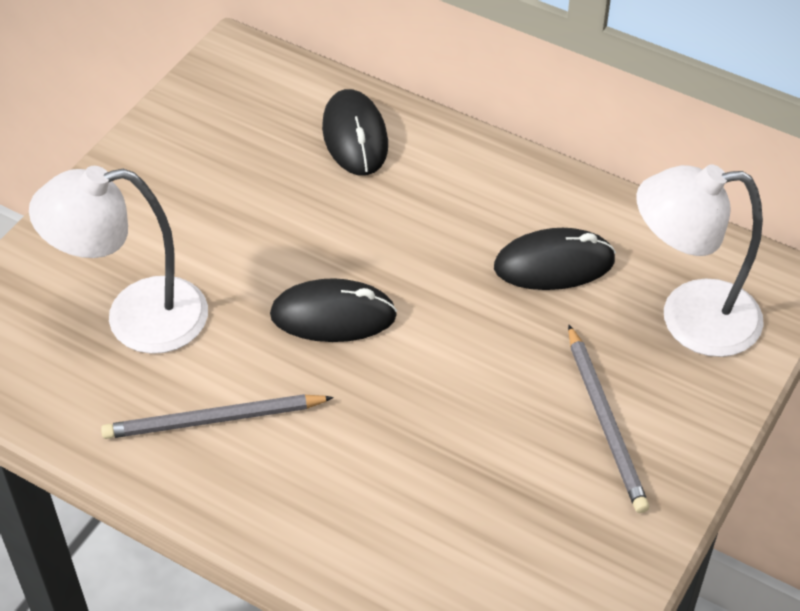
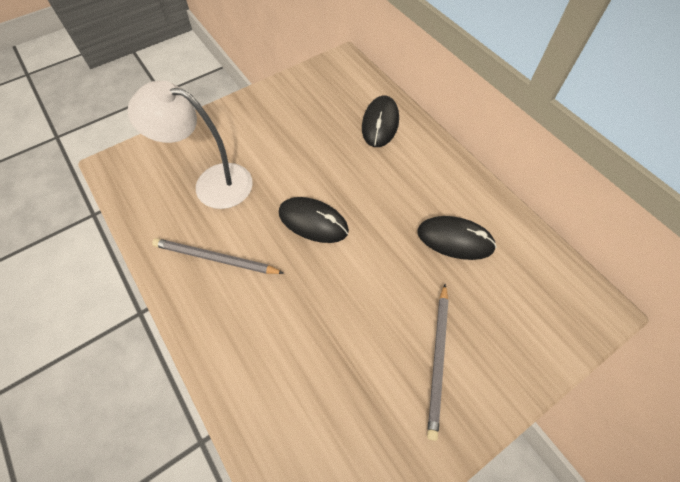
camera: 25 degrees right, 10 degrees up
white lamp [636,164,764,357] -> none

